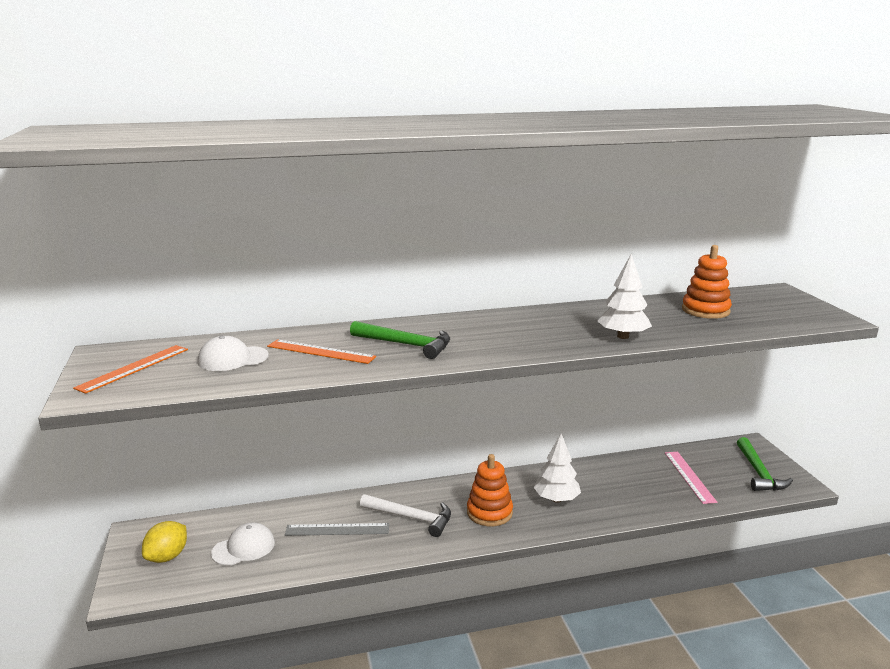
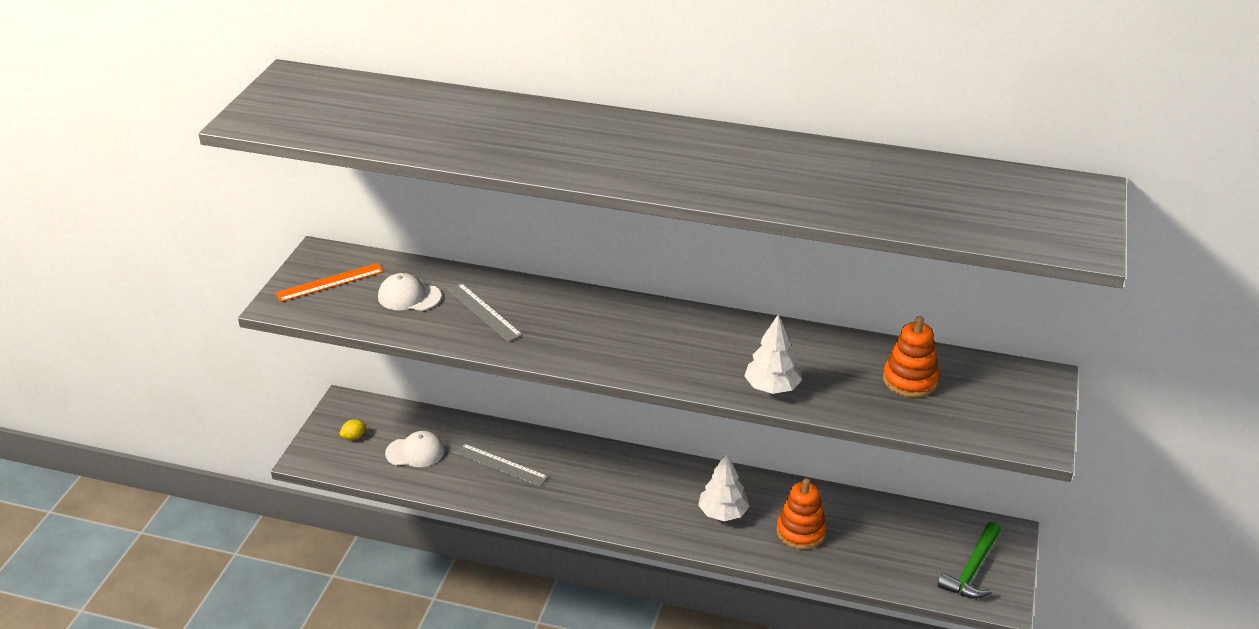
camera: 30 degrees right, 15 degrees up
yellow lemon [142,521,187,563] -> yellow lemon [340,419,367,440], size x0.58
orange ruler [267,339,376,364] -> grey ruler [447,283,523,342]
green hammer [350,321,450,359] -> none
white hammer [360,494,451,537] -> none
orange stacking toy [467,454,513,526] -> orange stacking toy moved to [776,478,827,550]
pink ruler [665,452,717,504] -> none

